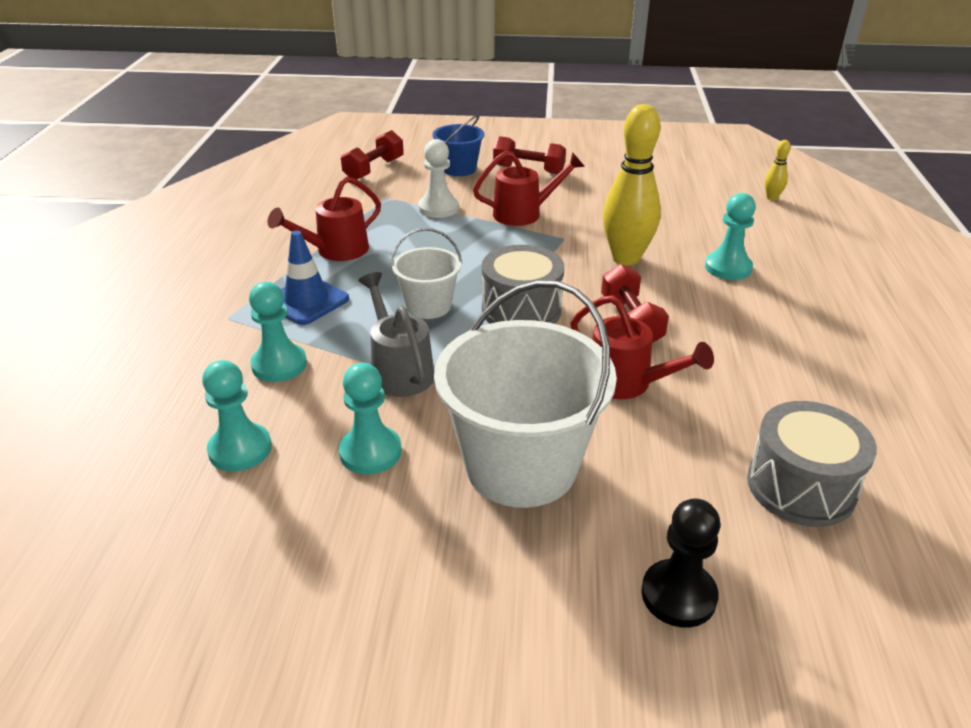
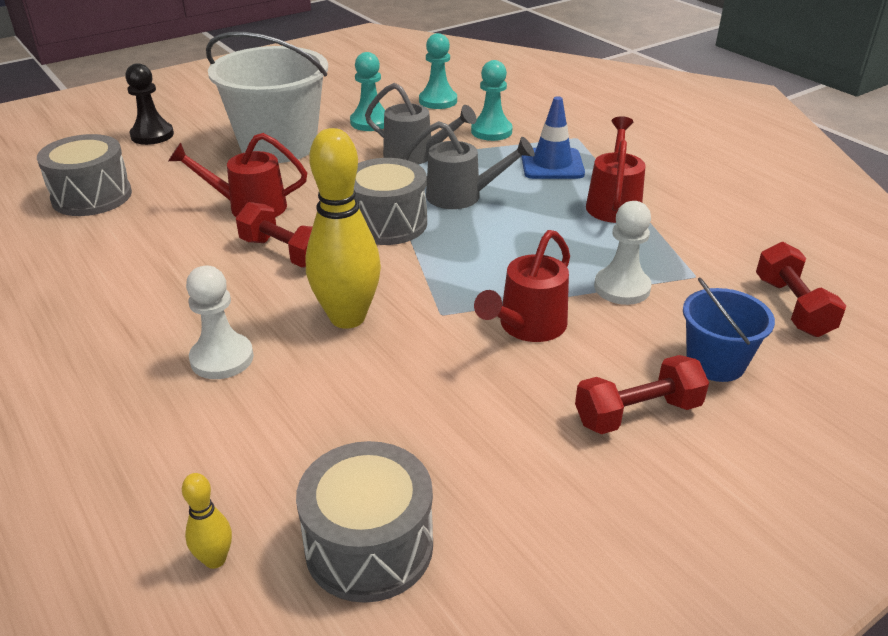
camera: 140 degrees right, 0 degrees up
white bucket [391,228,462,319] -> grey watering can [402,121,535,209]
turquoise pawn [705,193,756,280] -> white pawn [186,266,254,379]
none -> grey drum [296,441,433,603]

